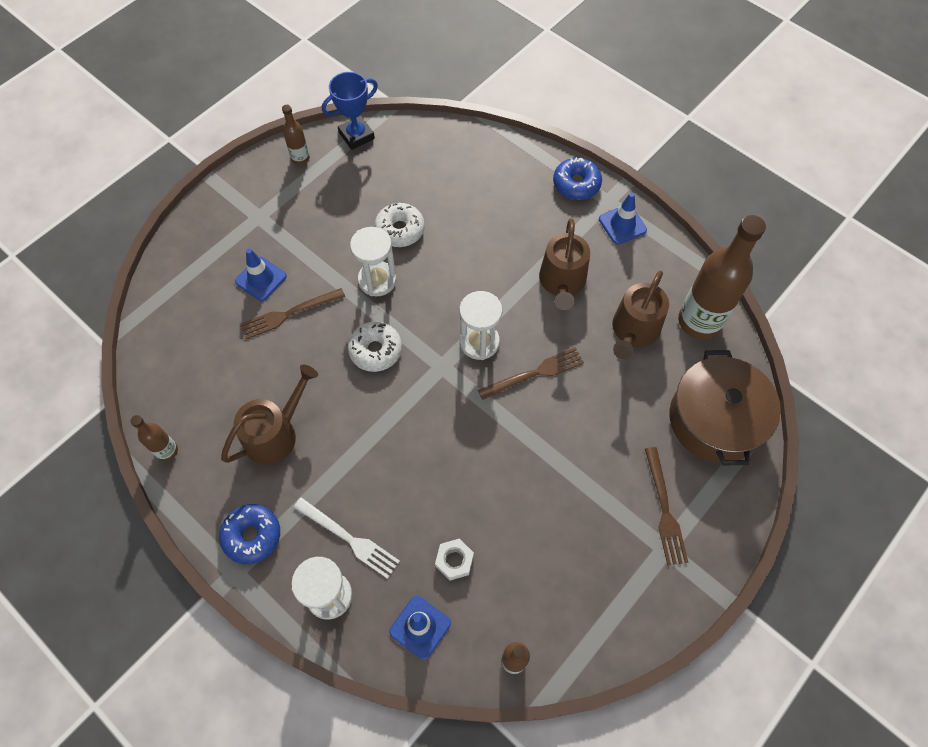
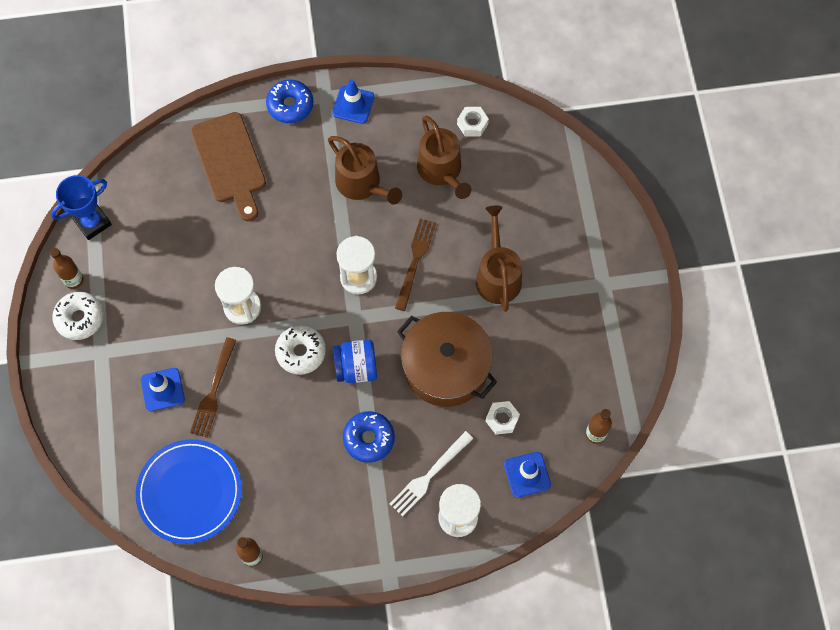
camera: 50 degrees left, 5 degrees up
blue donut [219,504,280,564] -> blue donut moved to [343,411,395,463]
brown watering can [221,365,318,464] -> brown watering can moved to [476,206,522,312]
white fork [293,497,400,579] -> white fork turned 150 degrees clockwise [389,431,473,517]
blue trophy [322,72,378,150] -> blue trophy turned 45 degrees clockwise [51,175,112,240]
white donut [374,203,425,247] -> white donut moved to [52,292,104,340]
brown fork [645,447,688,565] -> none
brown pot [669,350,781,465] -> brown pot moved to [397,312,497,407]
brown bottle [678,215,766,340] -> white nut [457,107,489,137]
none -> blue plate [136,439,242,544]
none -> brown cutting board [191,112,266,221]
none -> blue jar [333,340,377,383]

